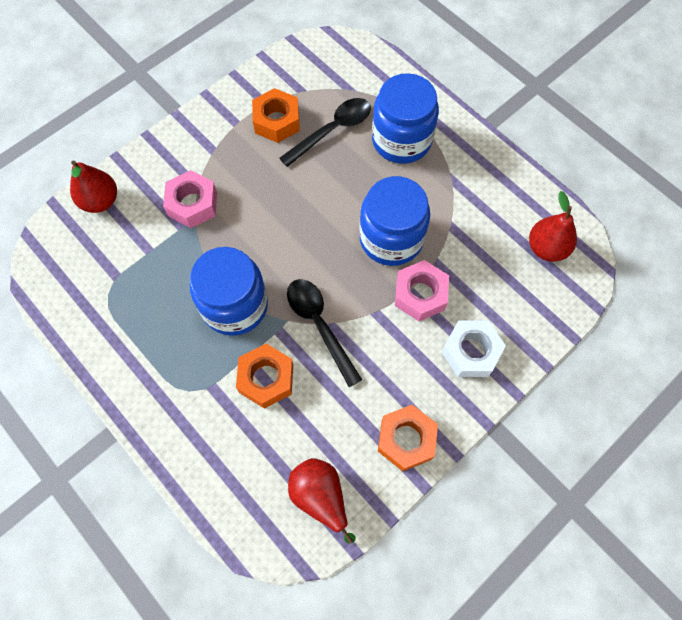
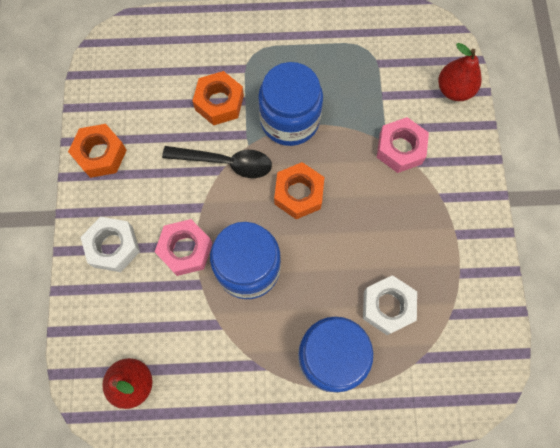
camera: 130 degrees right, 5 degrees up
orange nut [252,88,300,143] -> orange nut moved to [274,162,324,219]
black spoon [279,98,371,167] -> white nut [363,275,417,335]
red pear [288,458,356,544] -> none

